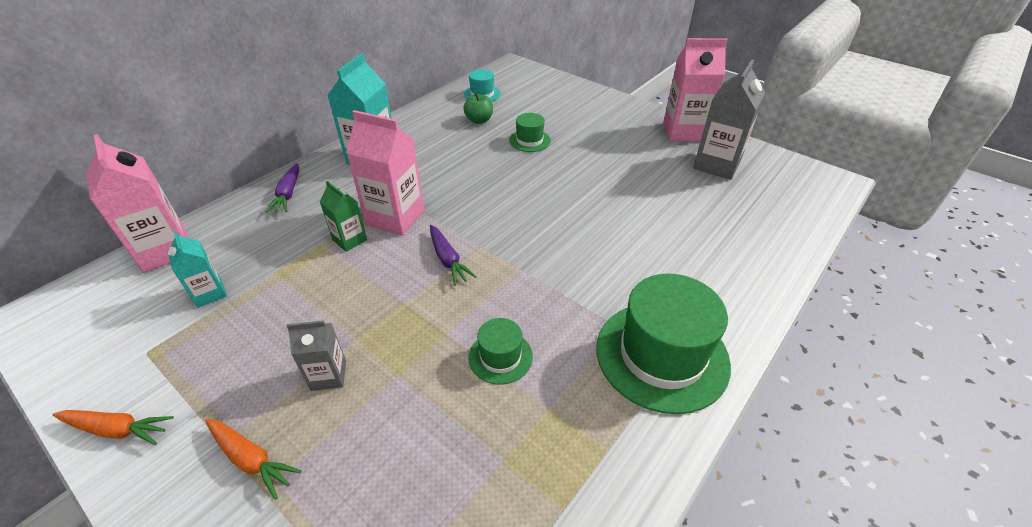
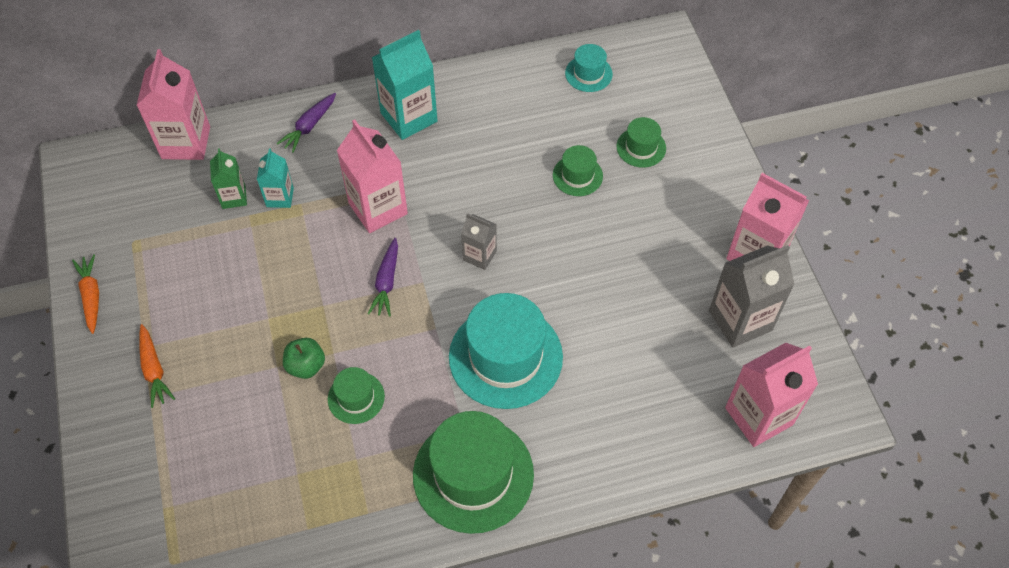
camera: 35 degrees right, 15 degrees up
orange carrot [53,410,174,445] -> orange carrot turned 150 degrees counterclockwise [72,254,99,334]
turquoise carton [168,231,227,308] -> turquoise carton moved to [257,148,294,208]
grey carton [287,320,346,391] -> grey carton moved to [461,213,497,270]
green carton [320,181,367,252] -> green carton moved to [210,148,247,209]
green apple [464,93,493,124] -> green apple moved to [283,338,325,379]
none -> turquoise hat [449,293,563,409]
none -> green hat [616,117,666,167]
none -> pink carton [725,343,818,447]

